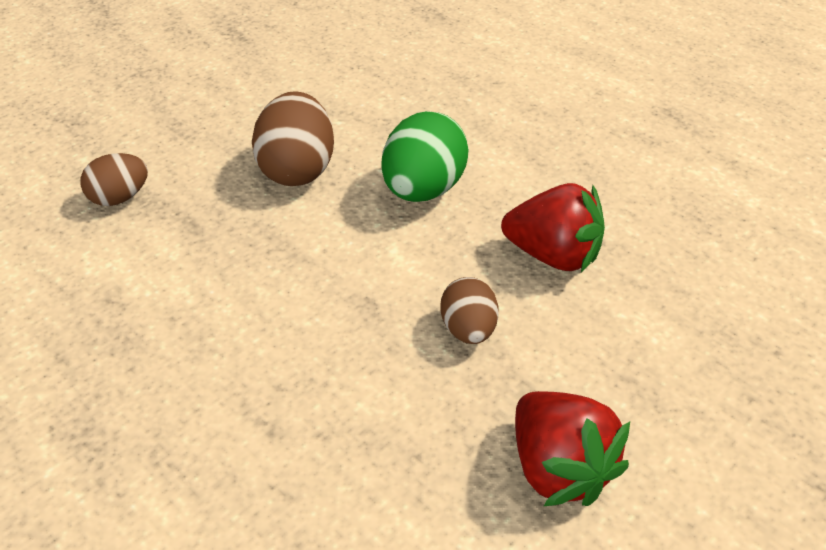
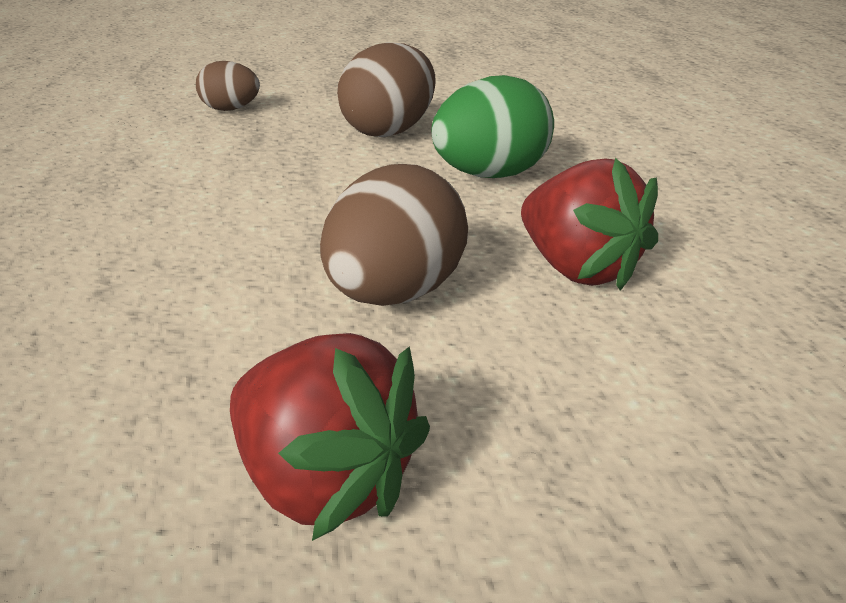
camera: 35 degrees right, 10 degrees down
brown egg [440,277,499,344] -> brown egg [320,164,468,306], size x1.66
red strawberry [515,391,630,506] -> red strawberry turned 60 degrees counterclockwise [230,333,430,541]

